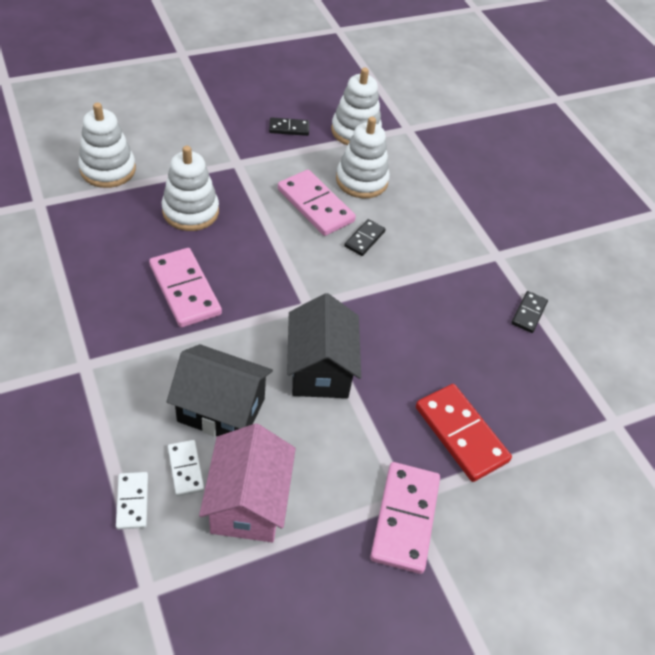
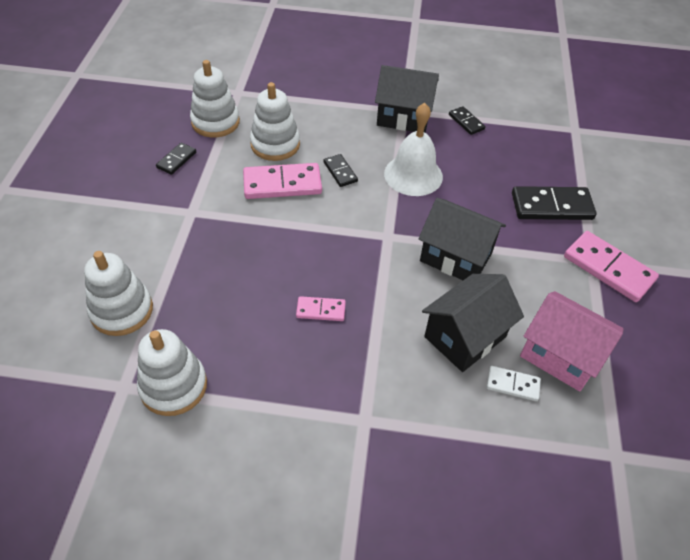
camera: 55 degrees left, 0 degrees up
white domino [116,472,148,530] -> none
pink domino [149,248,222,327] -> pink domino [296,296,346,321], size x0.54
white stacking toy [162,146,219,231] -> white stacking toy moved to [137,329,207,416]
red domino [416,384,512,482] -> black domino [512,186,597,220]
none -> black house [375,65,439,133]
none -> white bell [384,103,443,196]

